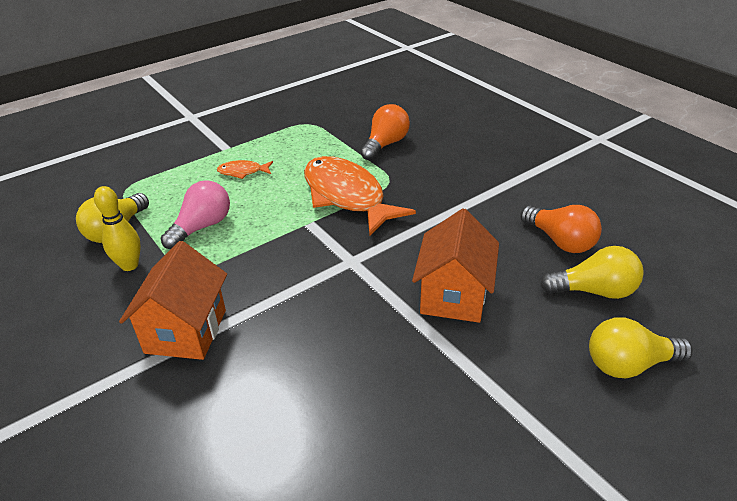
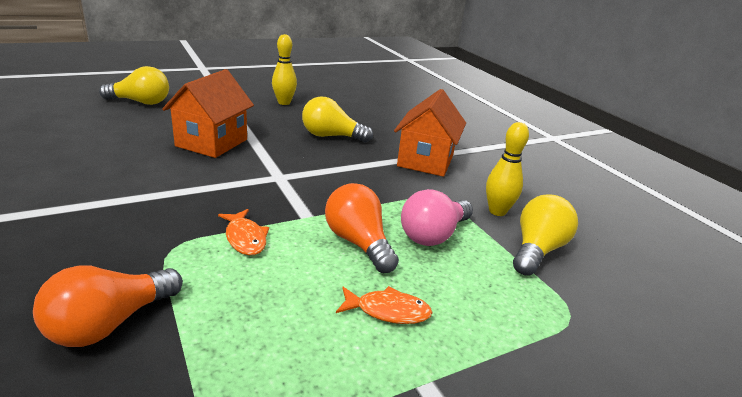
camera: 175 degrees left, 10 degrees down
orange fish [304,156,416,235] -> orange fish [218,209,269,255], size x0.43
orange light bulb [521,205,602,253] -> orange light bulb moved to [325,183,399,273]
yellow light bulb [540,246,644,299] -> yellow light bulb moved to [302,97,373,142]
none -> yellow bowling pin [272,34,297,105]

